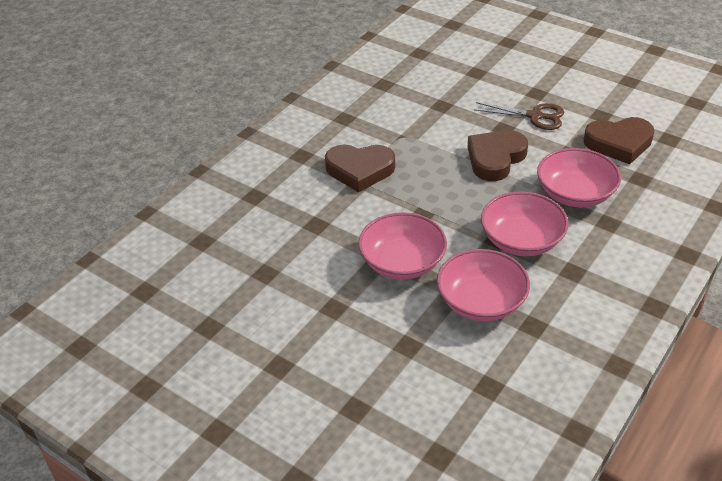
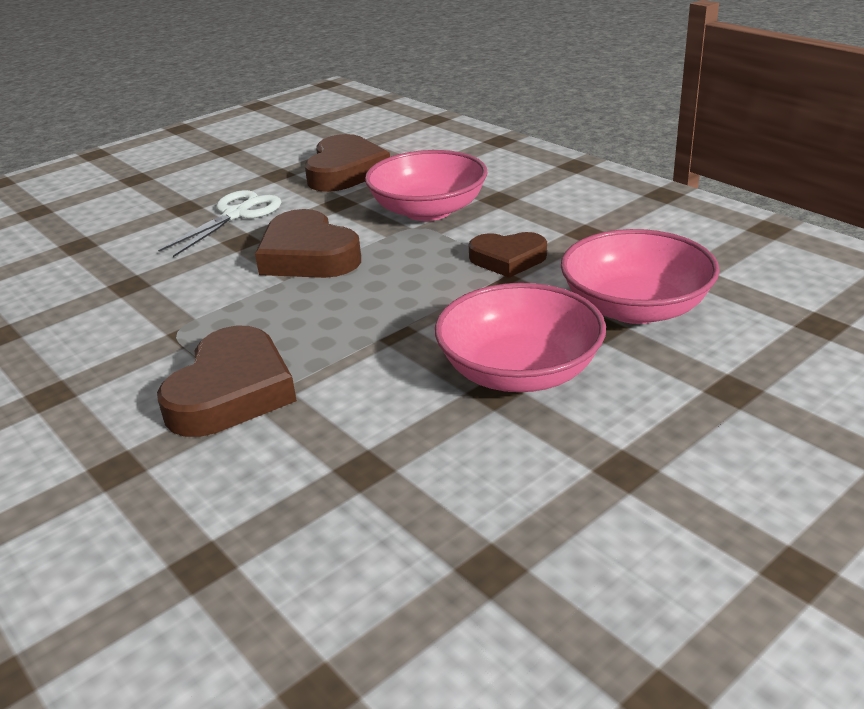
camera: 75 degrees left, 10 degrees down
brown scissors [474,102,564,130] -> white scissors [158,190,281,257]
pink bowl [481,191,568,256] -> brown heart [469,232,547,278]

